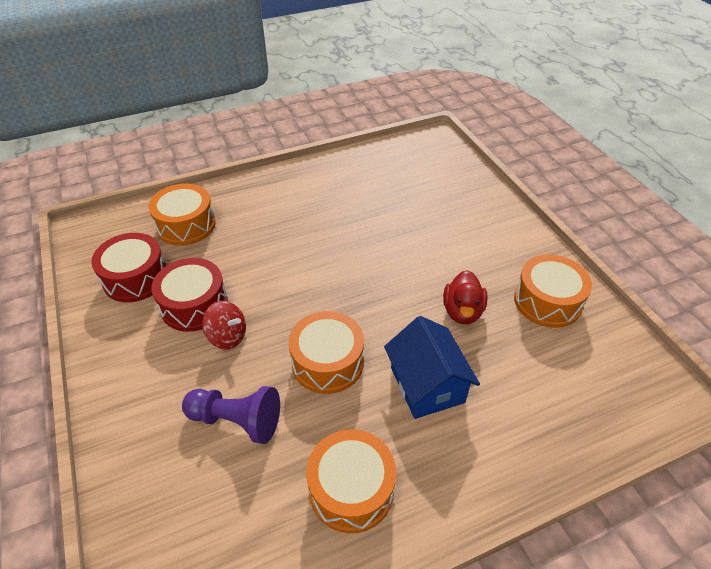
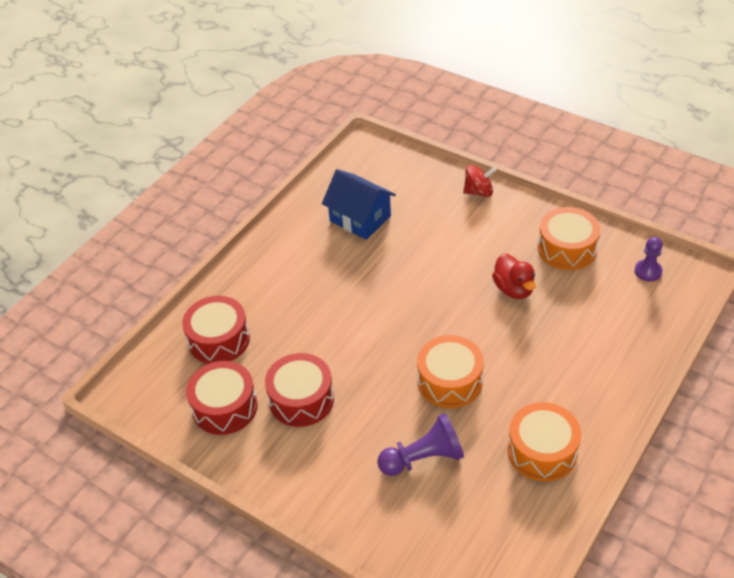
camera: 30 degrees left, 0 degrees up
orange drum [148,184,216,246] -> red drum [182,296,250,364]
red spinning top [202,301,246,349] -> red spinning top moved to [463,165,496,197]
blue house [384,316,480,419] -> blue house moved to [322,169,396,240]
none -> purple pawn [635,237,663,281]

